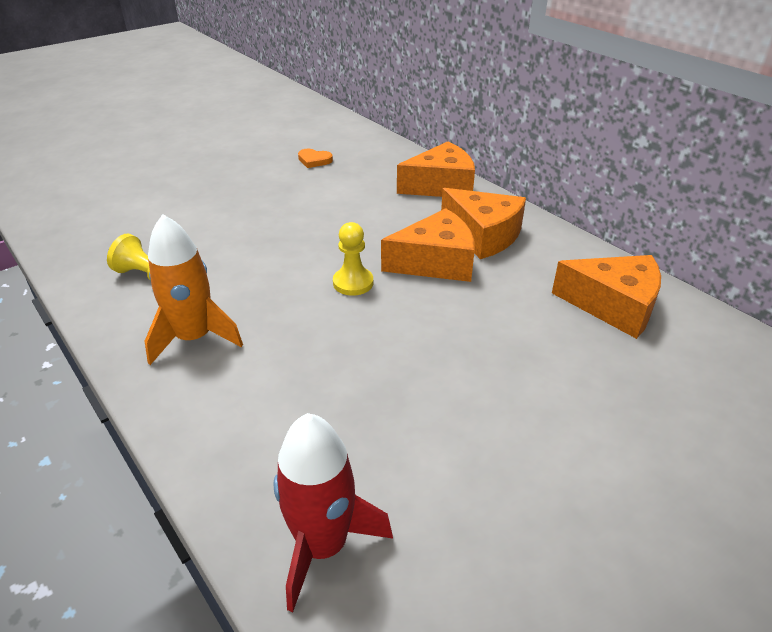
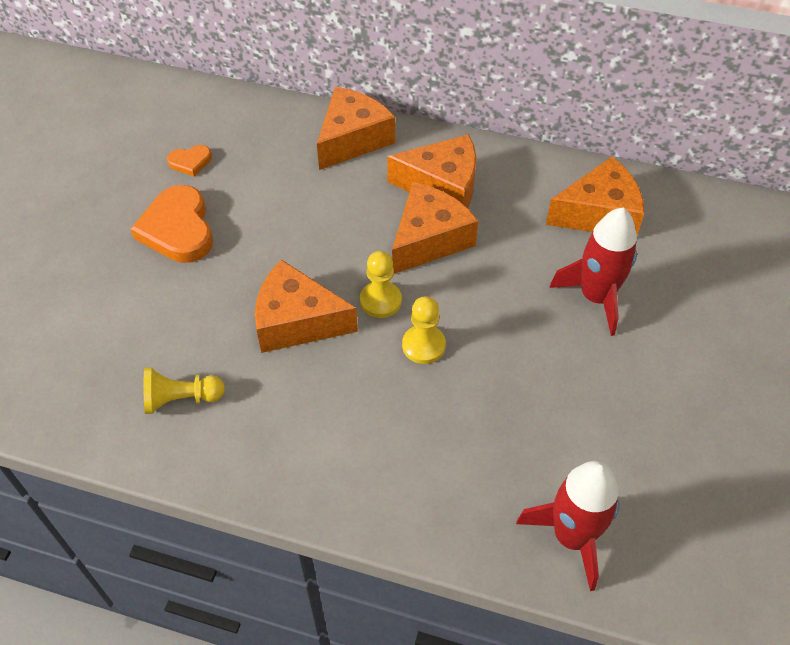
camera: 35 degrees left, 15 degrees up
orange rocket [145,214,243,365] -> none
none -> orange heart [131,185,213,263]
none -> orange cheese [255,260,358,353]
none -> yellow pawn [402,296,446,364]
none -> red rocket [549,208,637,336]

